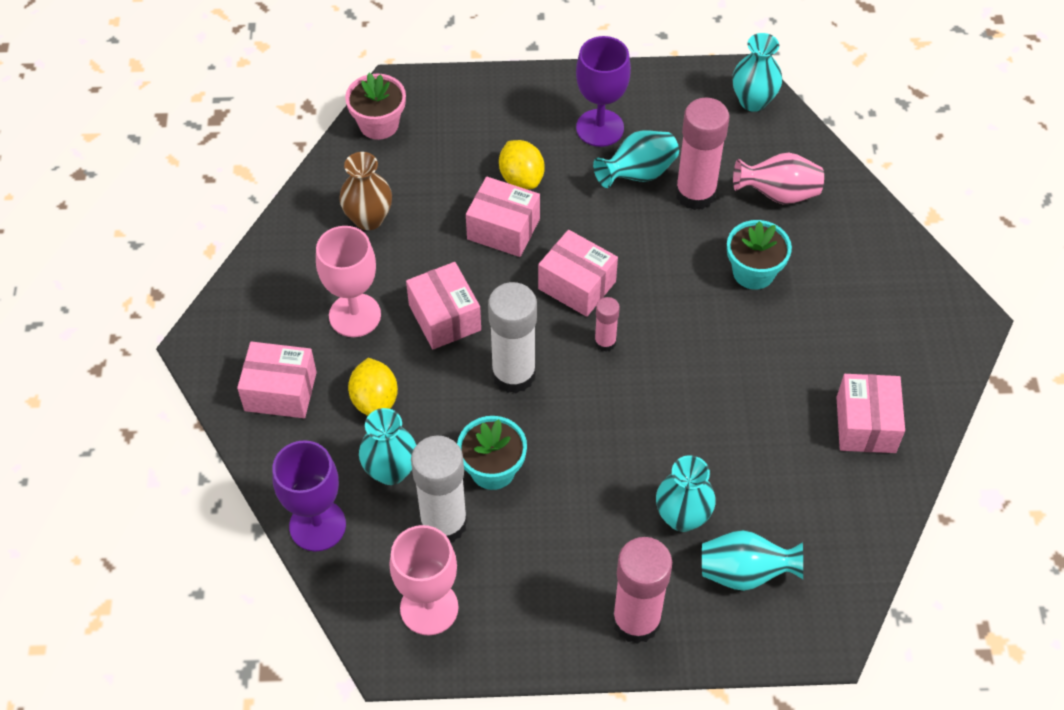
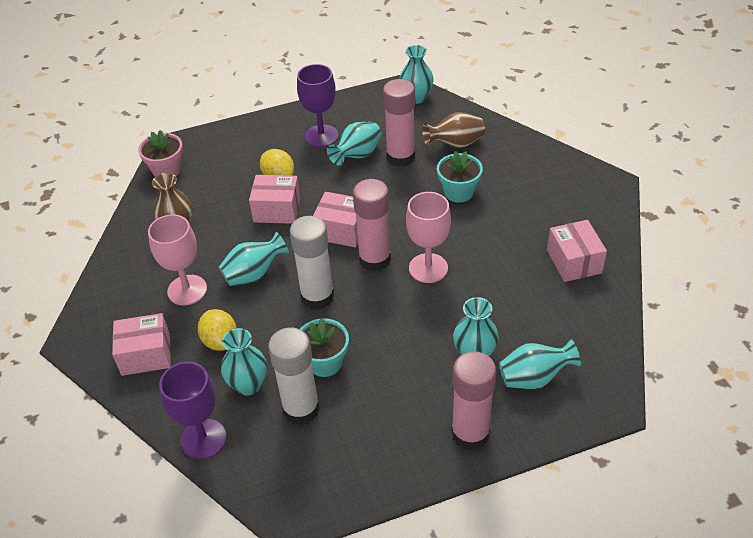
camera: 15 degrees left, 10 degrees down
pink goblet [389,525,458,636] -> pink goblet moved to [406,192,451,283]
pink box [406,262,481,349] -> turquoise vase [219,232,289,286]
pink glue stick [594,297,620,352] -> pink glue stick [353,179,391,272], size x1.99
pink vase [733,153,824,204] -> brown vase [422,112,485,148]

